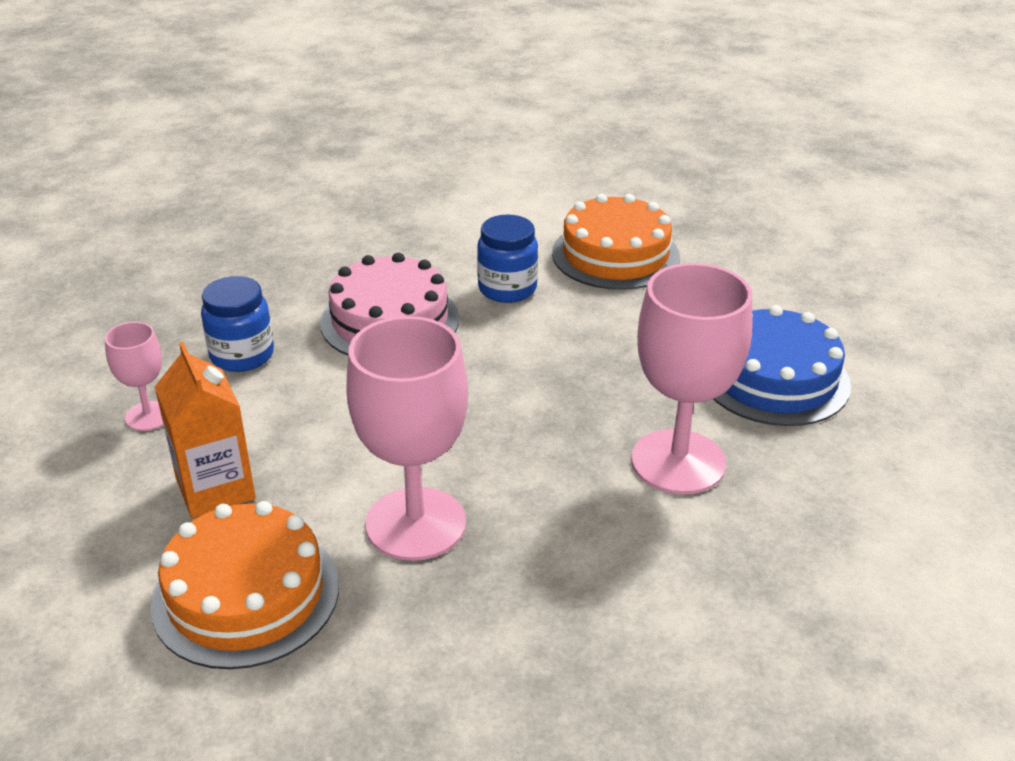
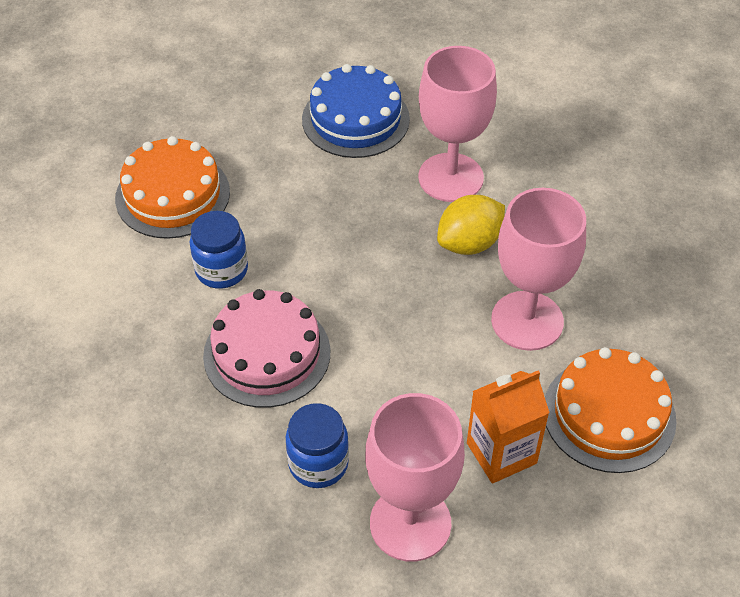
camera: 90 degrees left, 15 degrees up
pink goblet [105,322,163,431] -> pink goblet [365,393,465,562], size x1.96
none -> yellow lemon [437,195,505,255]

